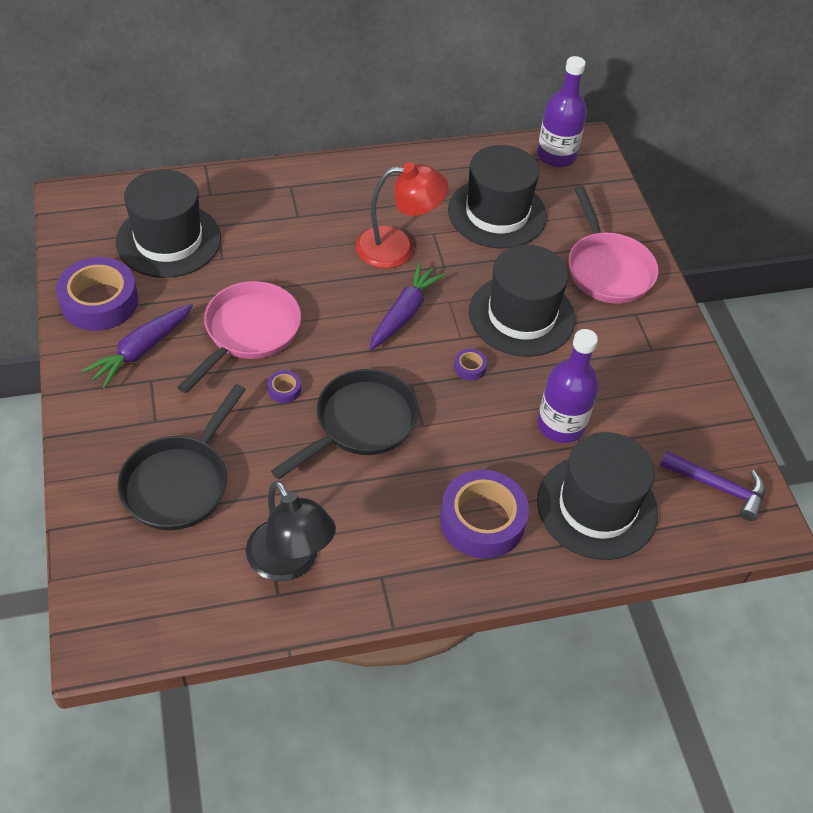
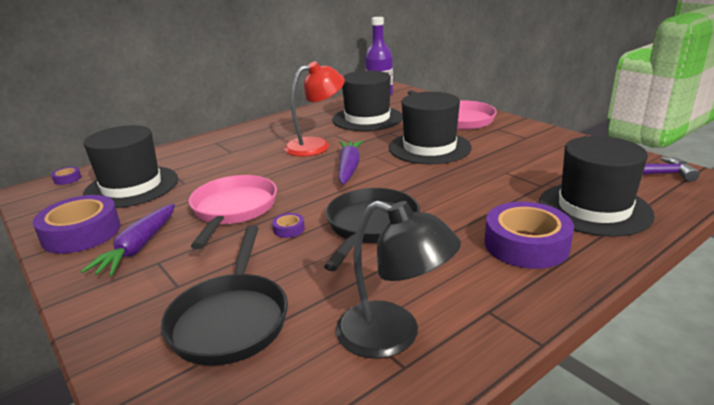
camera: 20 degrees left, 25 degrees down
purple tape [454,349,487,380] -> purple tape moved to [51,167,81,185]
purple bottle [537,329,599,443] -> none

